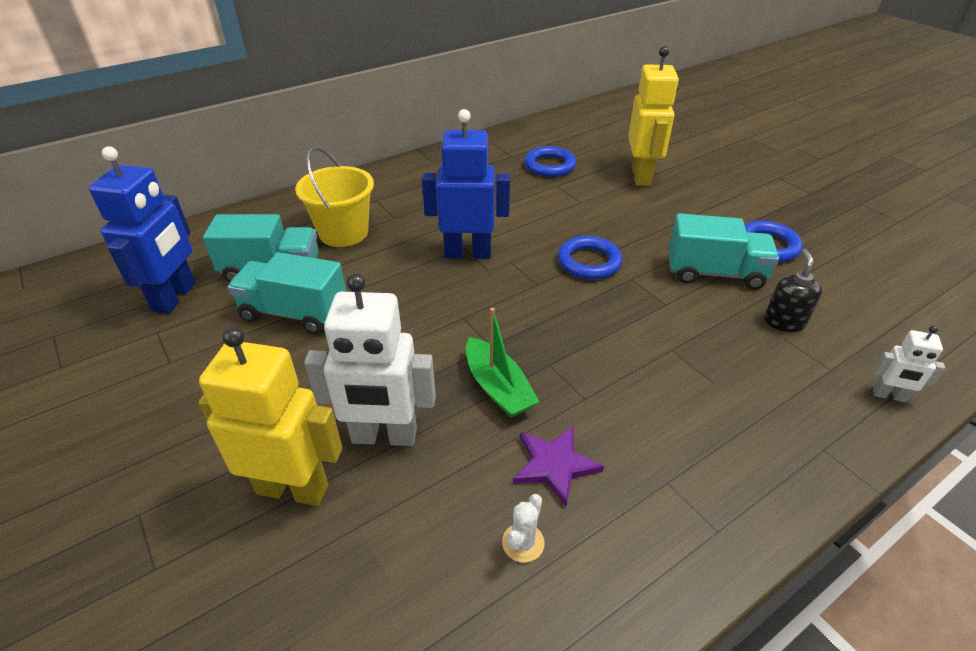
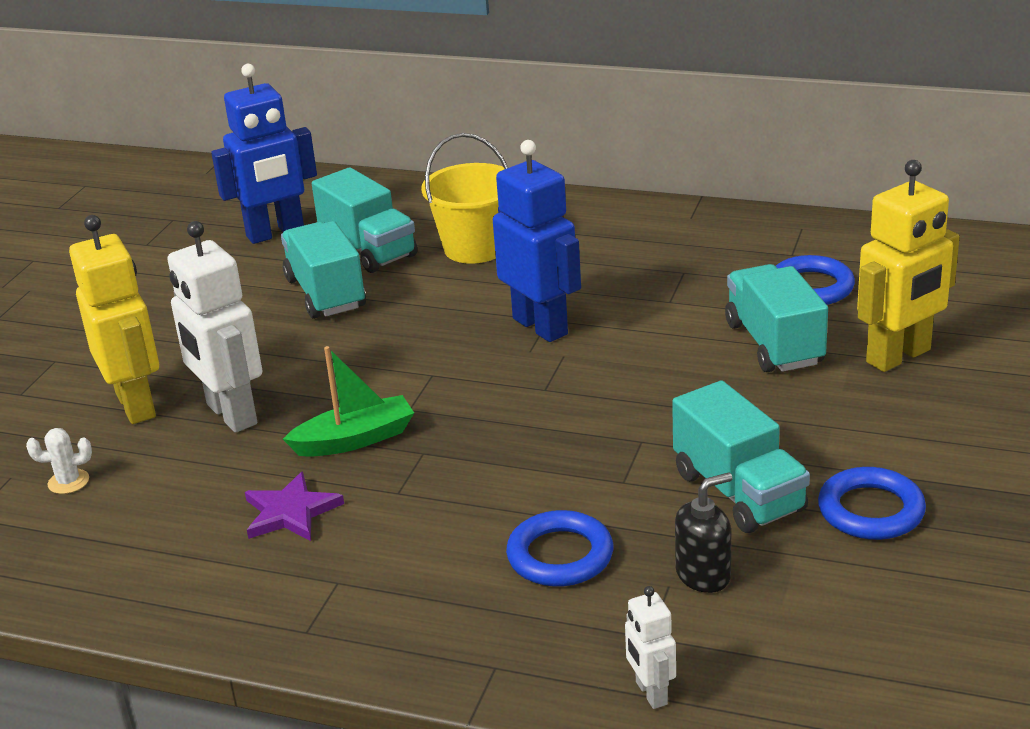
camera: 55 degrees right, 10 degrees down
green boat [466,308,539,418] -> green boat turned 135 degrees counterclockwise [283,346,414,457]
white cactus [502,494,545,563] -> white cactus moved to [26,428,92,494]
blue ring [558,236,622,280] -> blue ring moved to [506,510,613,587]
none -> turquoise truck [725,264,828,372]

